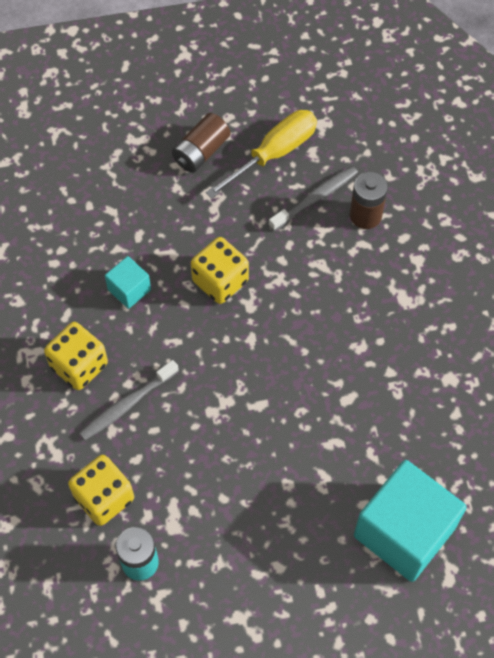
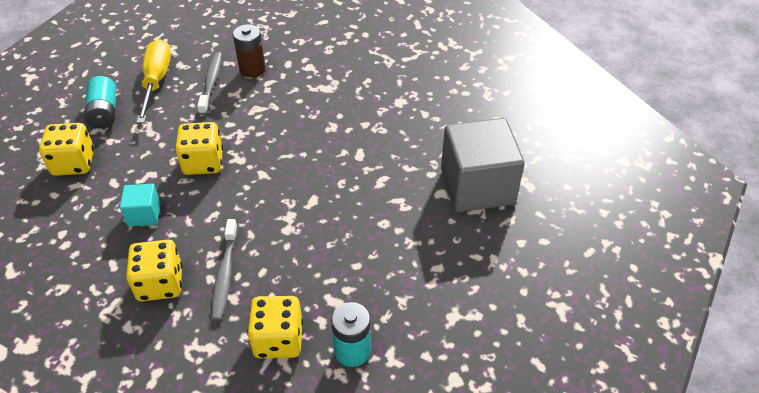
camera: 50 degrees left, 15 degrees down
brown battery [172,113,230,173] -> turquoise battery [84,76,116,129]
turquoise cube [354,460,467,582] -> grey cube [441,118,525,212]
none -> yellow dice [39,123,94,176]

